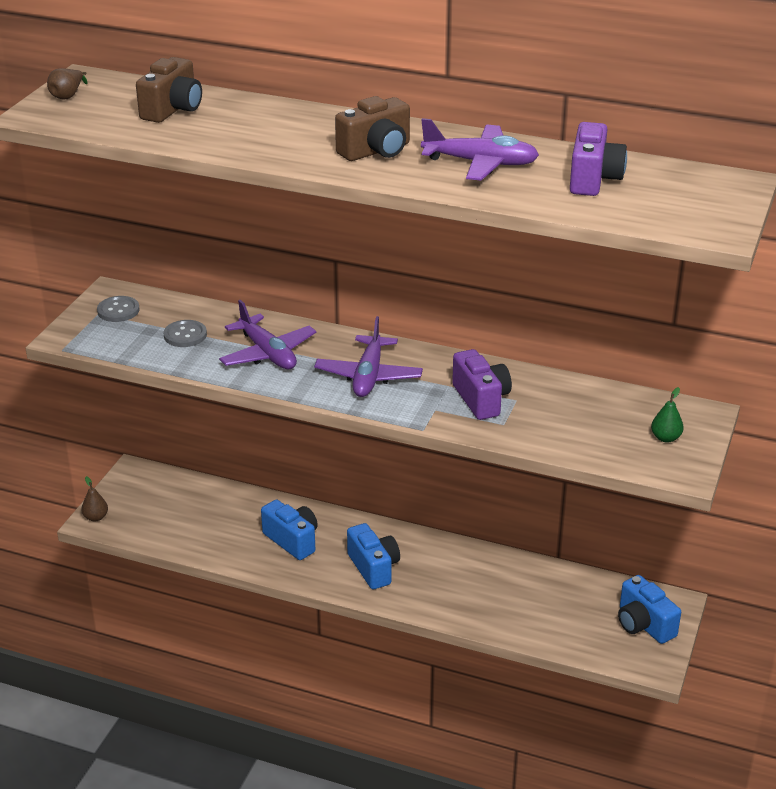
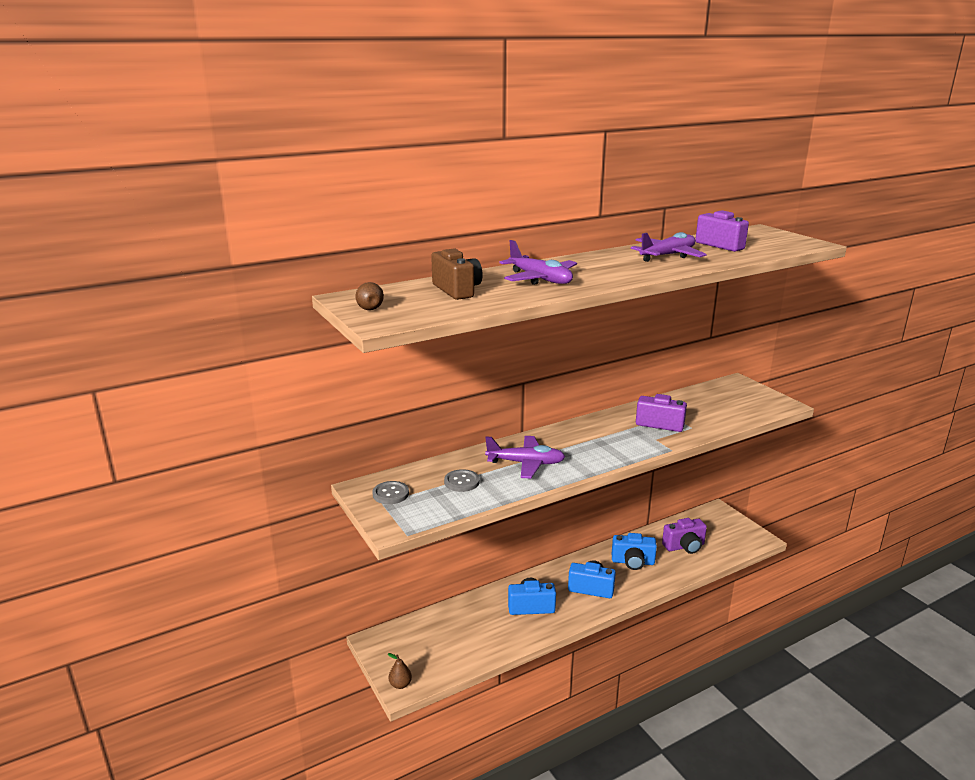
camera: 50 degrees left, 10 degrees down
purple plane [314,316,423,397] -> purple plane moved to [499,240,577,285]
brown camera [335,96,410,161] -> none
blue camera [618,575,681,644] -> blue camera moved to [612,533,657,570]
green pear [651,387,684,443] -> none
none -> purple camera [662,518,707,554]

